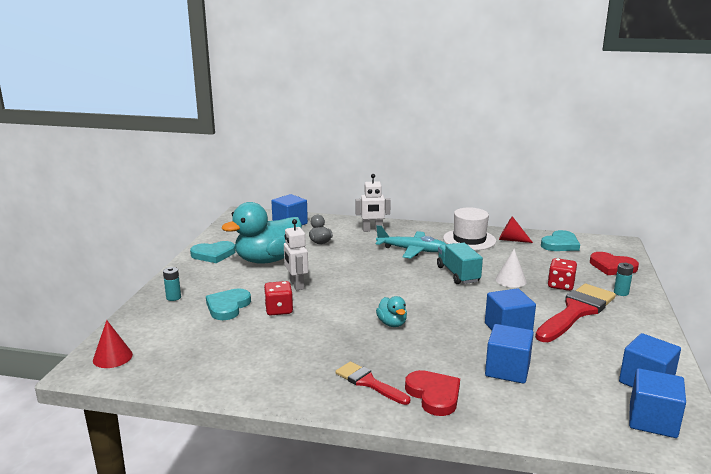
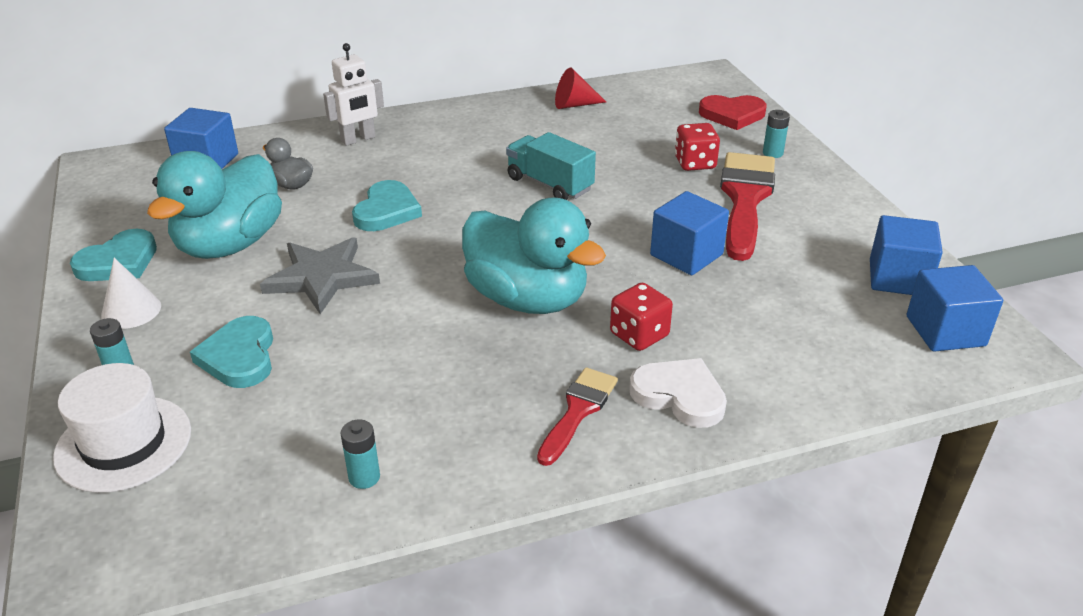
camera: 30 degrees left, 15 degrees up
red cone [93,320,133,368] -> none
red dice [264,281,293,315] -> red dice moved to [610,282,673,351]
white robot [284,219,308,290] -> grey star [260,237,380,314]
red brush [335,361,410,405] -> red brush turned 105 degrees clockwise [537,367,618,466]
turquoise plane [376,225,446,258] -> none
turquoise duck [376,296,407,327] -> turquoise duck [462,197,606,314], size x2.24
red heart [405,370,460,416] -> white heart [629,358,727,428]
white hat [443,208,496,250] -> white hat moved to [53,363,191,493]
blue cube [485,324,534,384] -> none
white cone [495,249,527,288] -> white cone moved to [101,258,161,329]
turquoise heart [541,230,580,251] -> turquoise heart moved to [352,180,422,231]
none -> turquoise battery [340,419,380,489]

